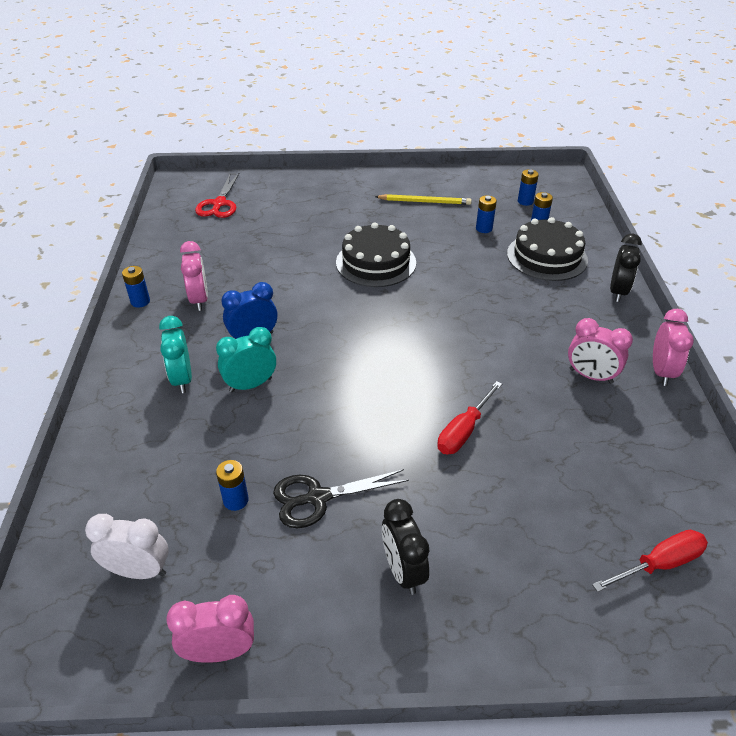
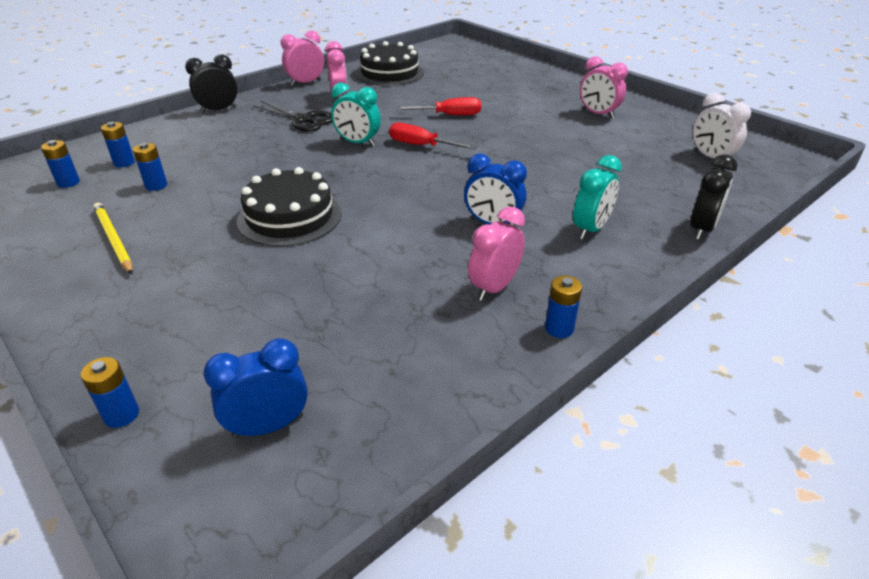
camera: 130 degrees left, 5 degrees down
pink clock [166,595,254,663] -> pink clock moved to [580,56,628,119]
red scissors [195,173,239,218] -> blue clock [203,338,308,438]
turquoise clock [216,327,276,392] -> turquoise clock moved to [331,83,381,146]
blue battery [216,460,249,511] -> blue battery moved to [81,357,139,428]
black scissors [273,469,409,528] -> black scissors moved to [253,101,332,132]
black clock [382,499,430,595] -> black clock moved to [690,154,737,240]
black cake [507,217,588,281] -> black cake moved to [355,41,424,86]
red screwdriver [592,530,708,592] -> red screwdriver moved to [389,123,477,150]

